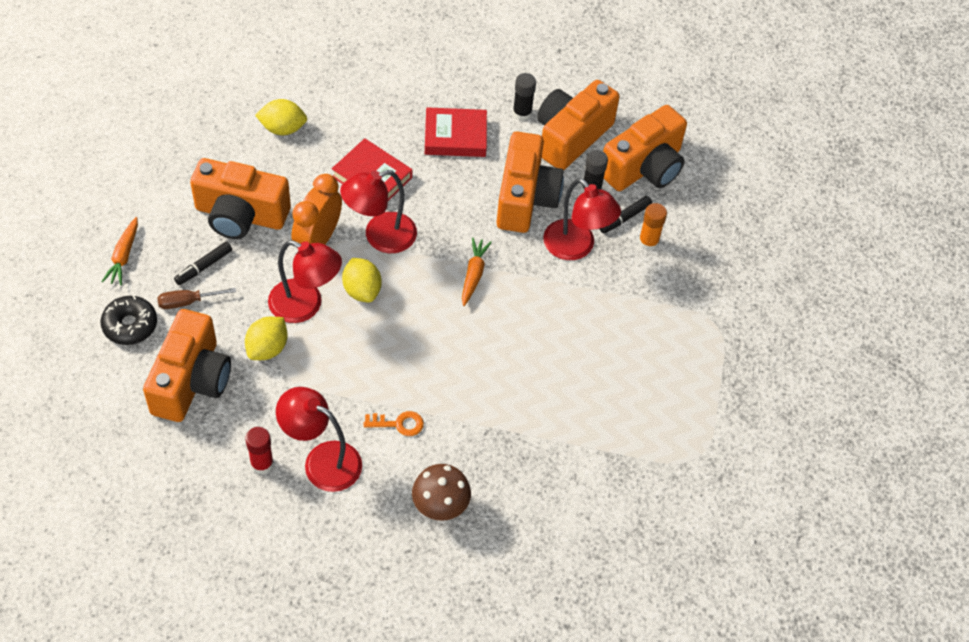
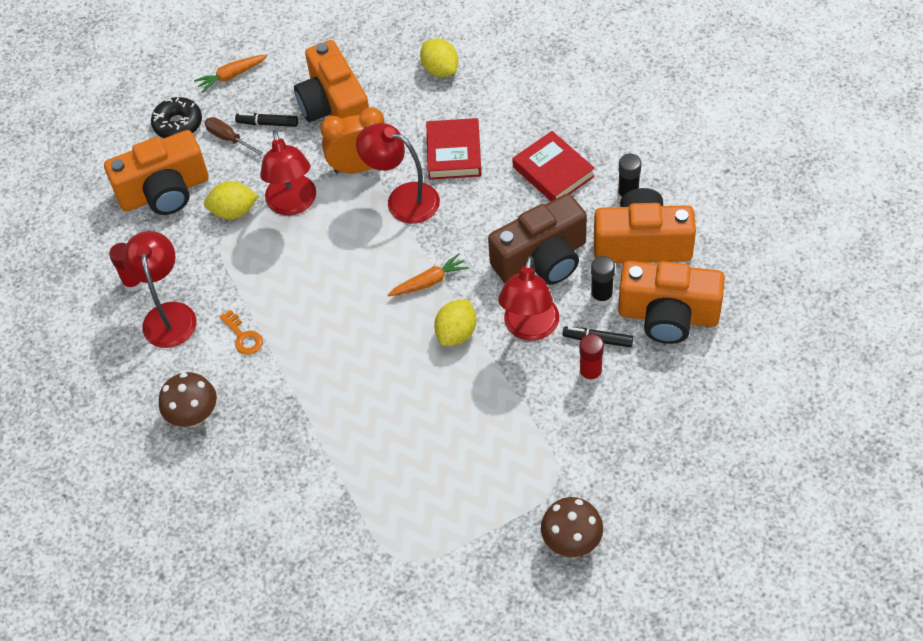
camera: 60 degrees right, 0 degrees up
yellow lemon [342,258,381,302] -> yellow lemon moved to [434,300,476,346]
orange camera [496,131,564,233] -> brown camera [488,194,587,285]
orange glue stick [638,203,667,251] -> red glue stick [579,334,604,384]
none -> brown mushroom [541,497,603,557]

